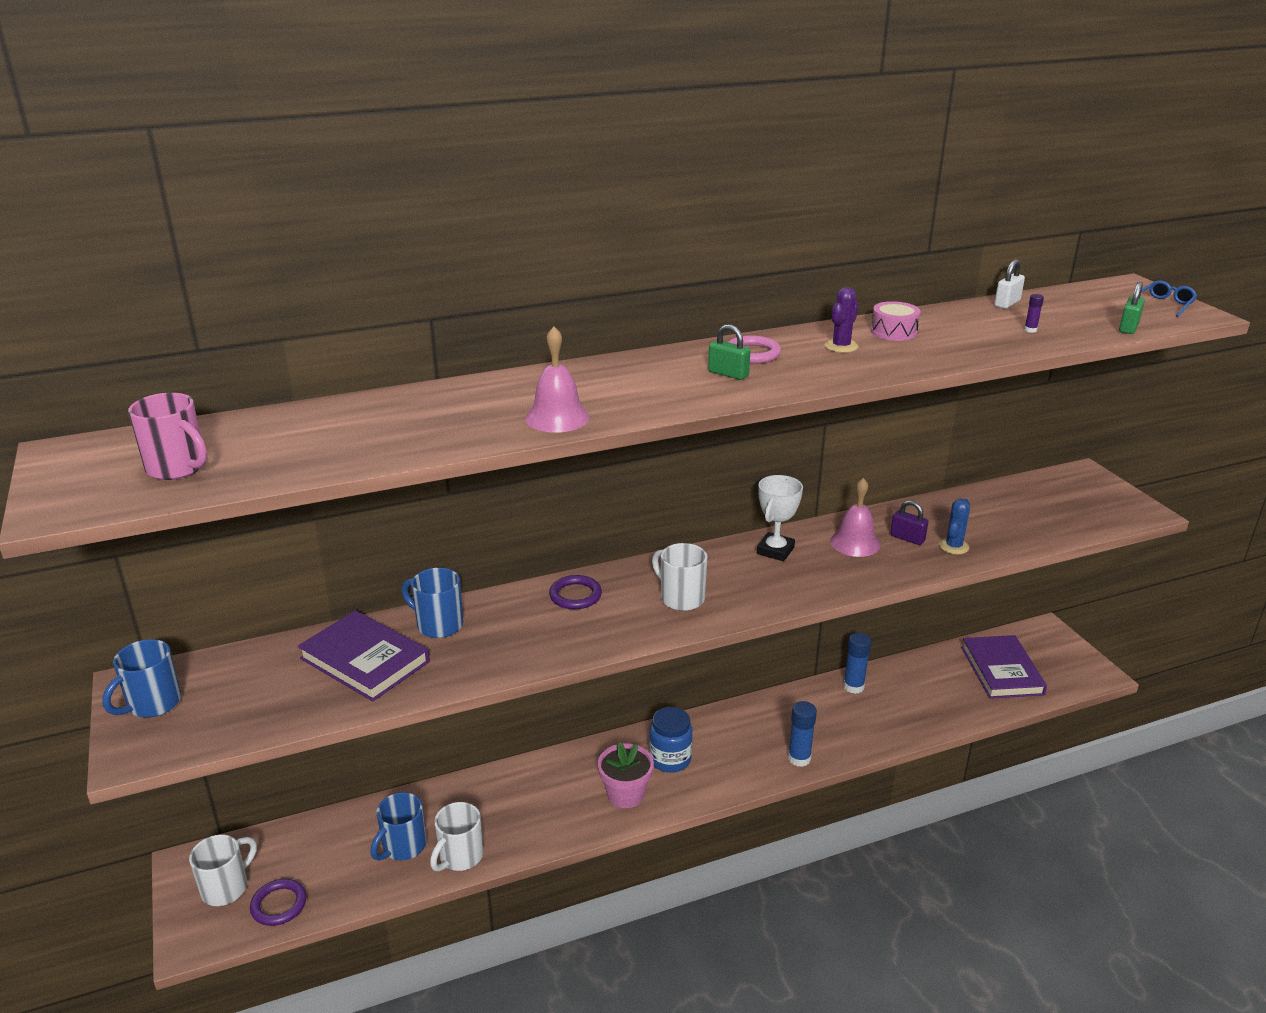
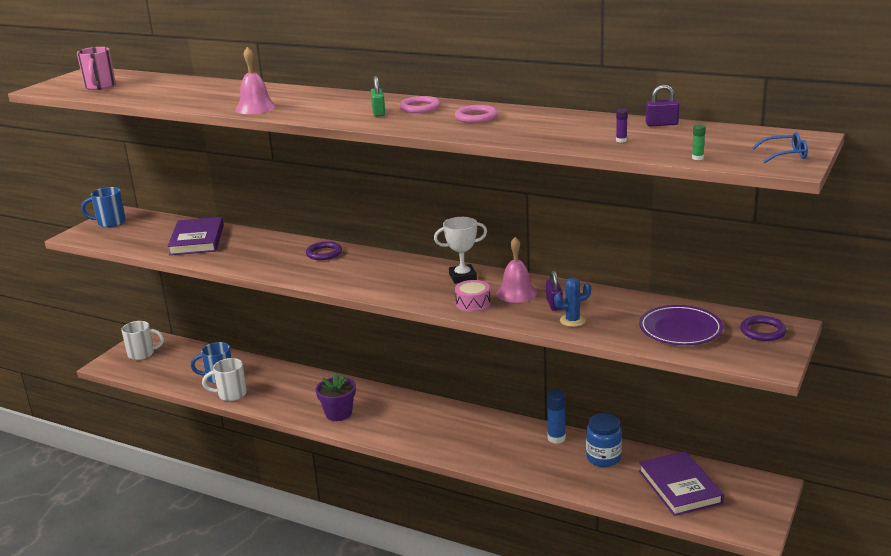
camera: 50 degrees right, 5 degrees down
purple ring [250,879,306,926] -> purple ring moved to [740,316,787,341]
blue mug [401,568,463,638] -> none
pink flower pot [598,742,654,808] -> purple flower pot [316,373,356,421]
blue jar [649,707,692,773] -> blue jar moved to [586,413,622,467]
white mug [652,543,707,611] -> none
blue glue stick [788,701,817,767] -> none
purple cactus [825,287,858,353] -> pink ring [455,105,498,123]
pink drum [871,301,921,341] -> pink drum moved to [455,280,490,312]
purple book [961,635,1047,699] -> purple book turned 60 degrees counterclockwise [639,451,724,516]
white padlock [994,259,1025,309] -> purple padlock [646,85,679,126]
green padlock [1119,282,1145,334] -> green glue stick [692,124,706,160]
none -> purple plate [639,305,723,345]

